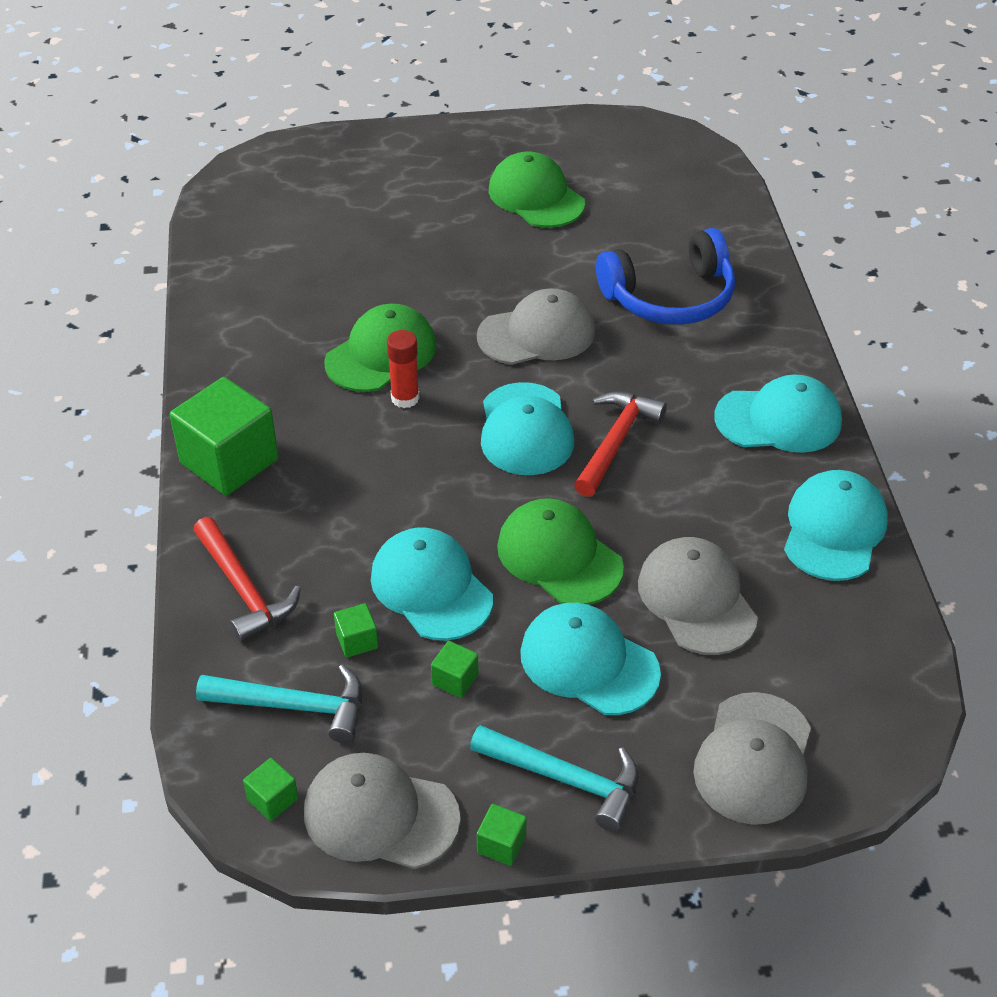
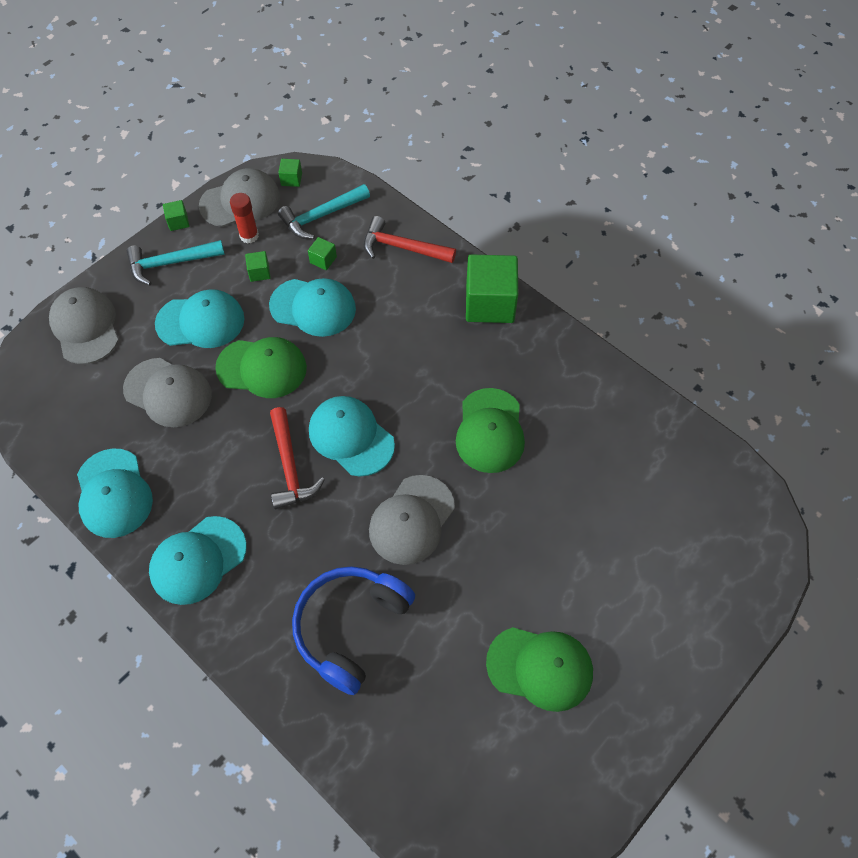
camera: 140 degrees right, 15 degrees up
red glue stick [387,330,420,408] -> red glue stick moved to [230,193,259,244]

